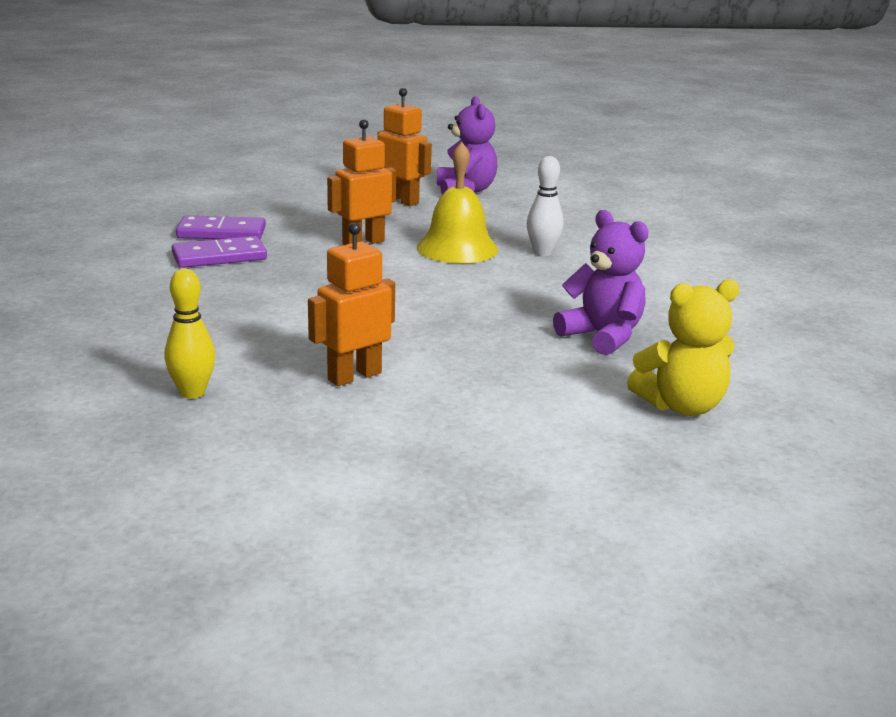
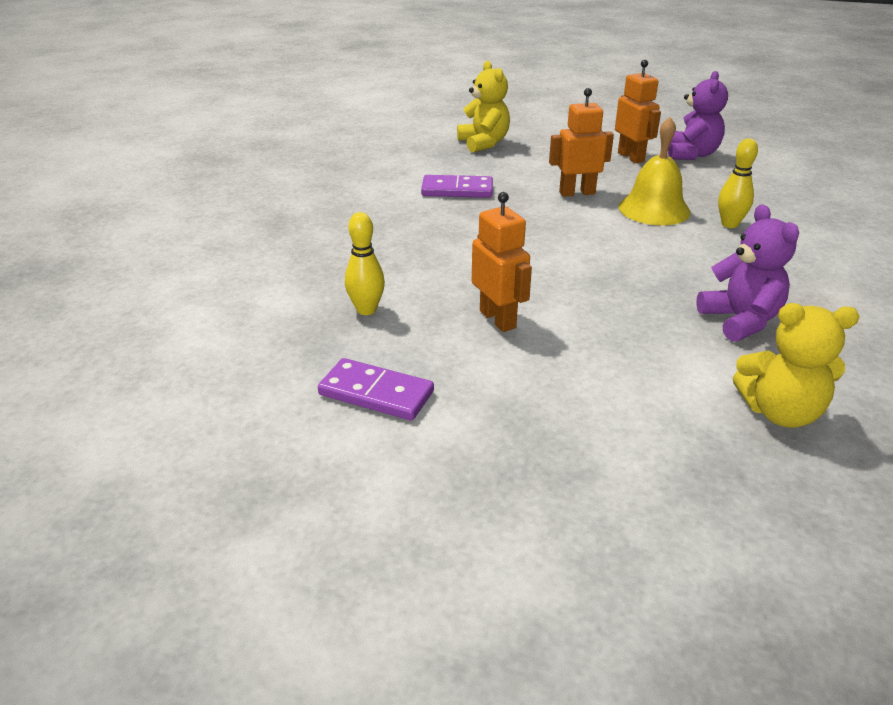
camera: 25 degrees right, 10 degrees up
purple domino [176,216,266,239] -> purple domino moved to [318,358,434,420]
orange robot [308,222,395,386] -> orange robot turned 75 degrees clockwise [472,192,532,332]
white bowling pin [527,156,564,256] -> yellow bowling pin [718,138,758,228]
none -> yellow teddy bear [457,61,510,153]

